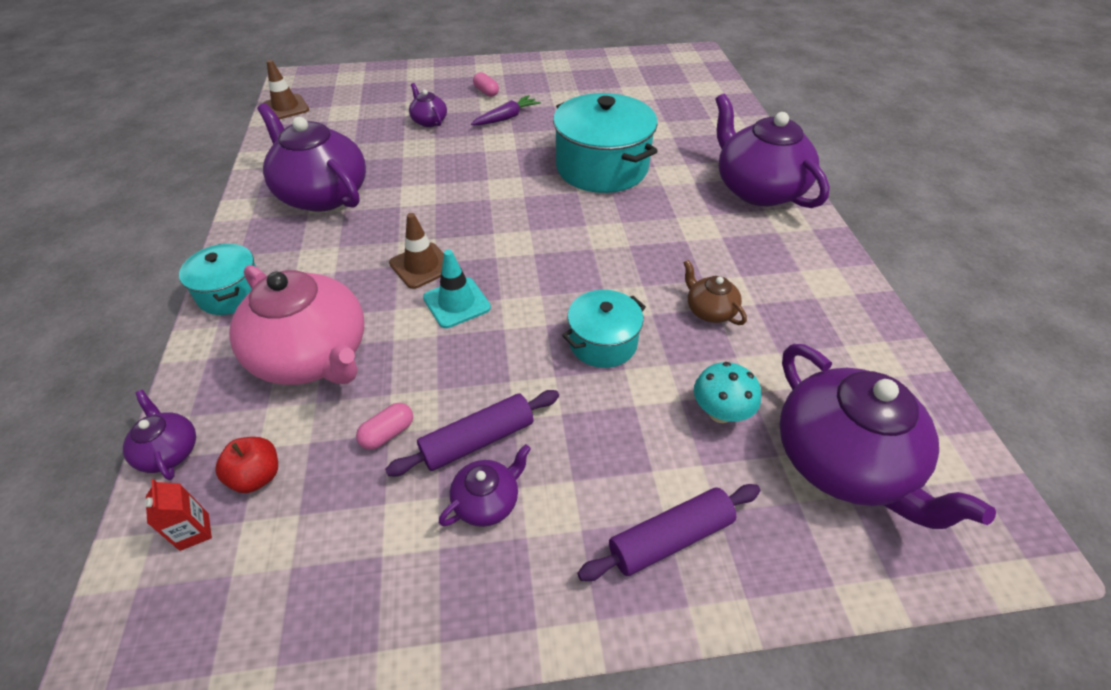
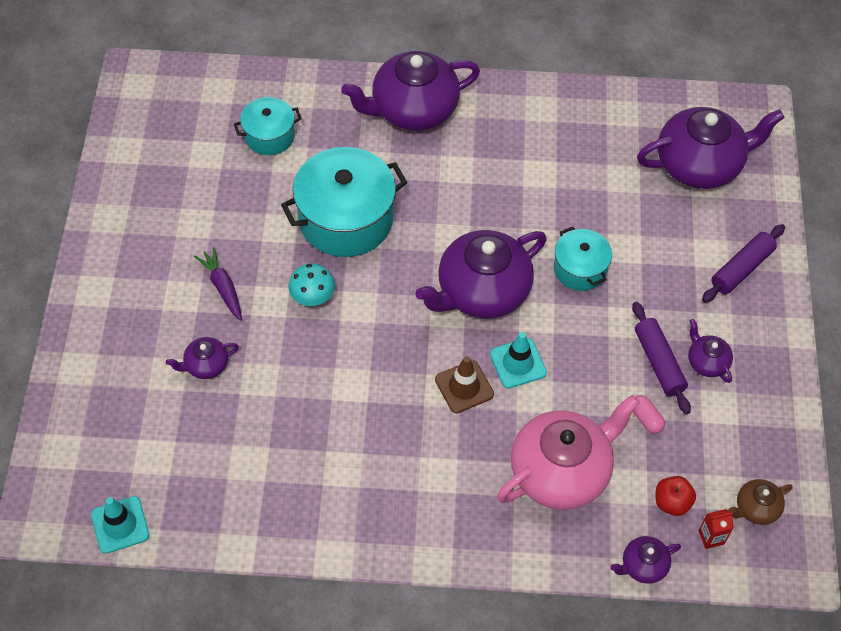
camera: 80 degrees left, 10 degrees up
turquoise pot [179,244,256,315] -> turquoise pot moved to [234,97,302,155]
purple teapot [257,103,366,212] -> purple teapot moved to [415,230,547,319]
brown traffic cone [263,60,309,120] -> turquoise traffic cone [91,496,149,554]
pink capsule [473,72,499,97] -> none
purple rolling pin [577,484,760,581] -> purple rolling pin turned 60 degrees clockwise [702,224,785,303]
brown teapot [683,260,747,325] -> brown teapot moved to [728,479,793,525]
turquoise mushroom [694,362,761,423] -> turquoise mushroom moved to [288,264,335,306]

